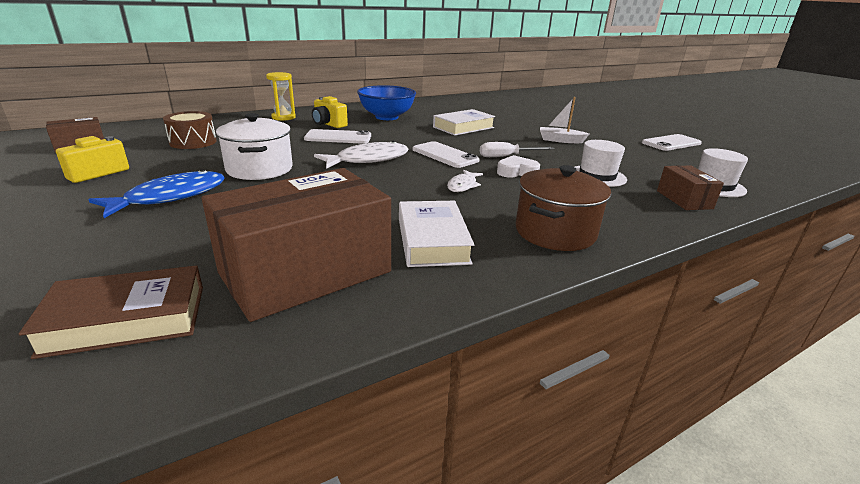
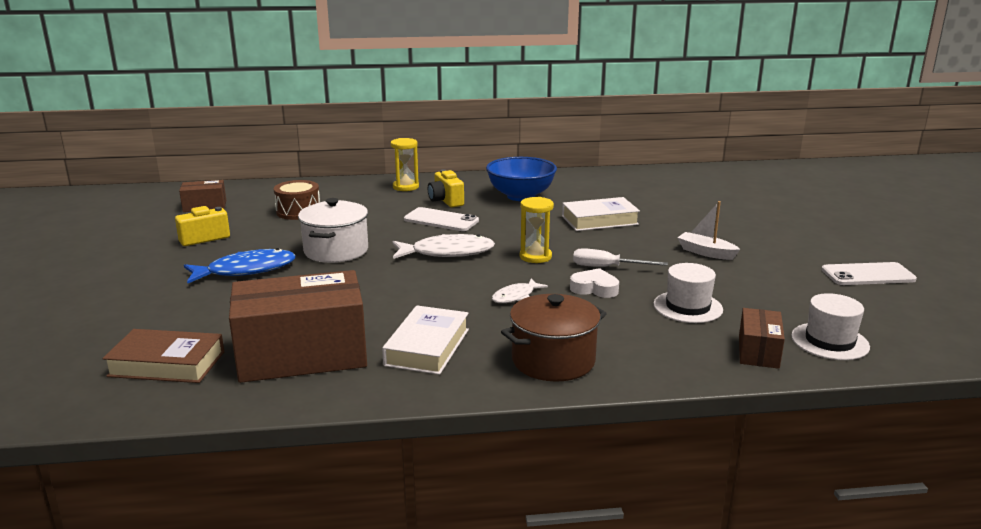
camera: 25 degrees right, 5 degrees down
white phone [413,141,479,168] -> yellow hourglass [520,197,554,263]

